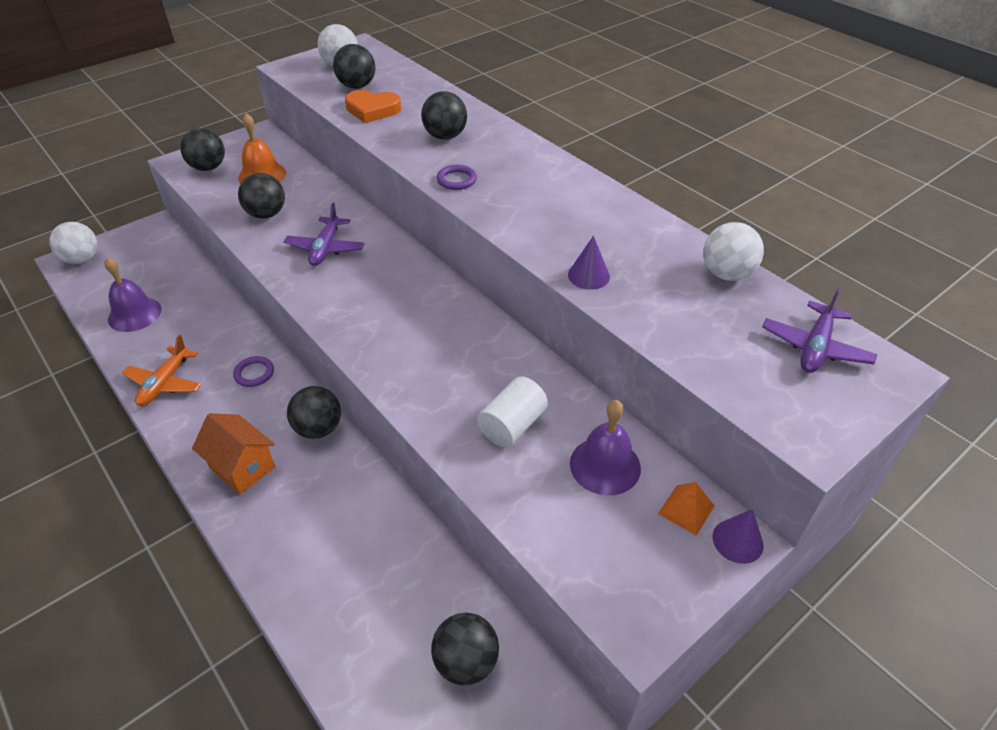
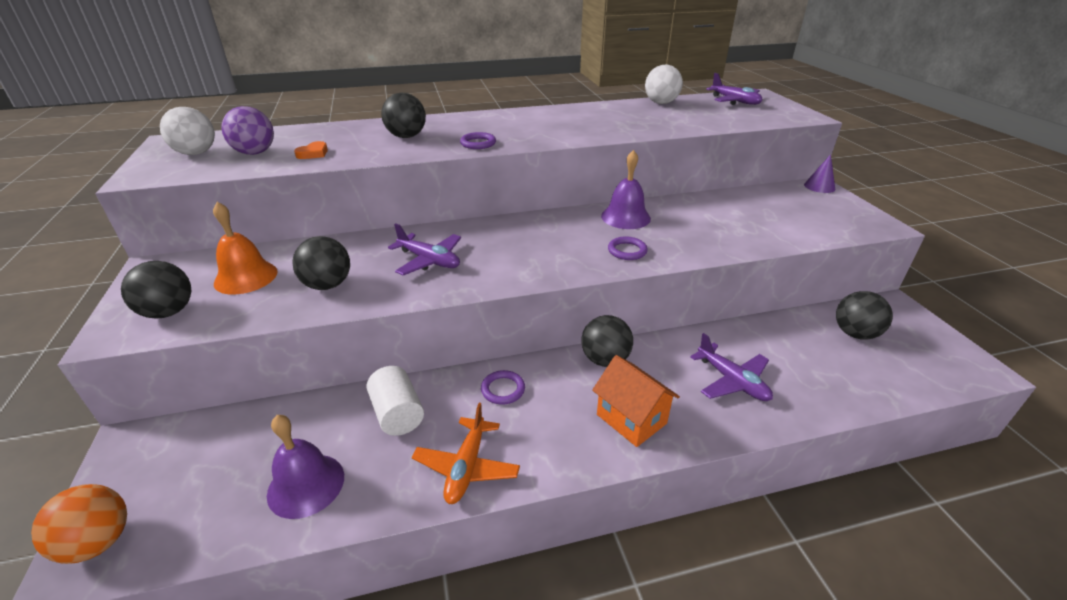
camera: 65 degrees left, 10 degrees down
white ball [49,222,98,264] -> orange ball [31,484,127,564]
orange plane [122,334,202,406] -> orange plane turned 60 degrees clockwise [412,403,520,504]
orange house [192,413,275,495] -> orange house turned 75 degrees clockwise [592,355,680,447]
black ball [333,44,375,89] -> purple ball [221,106,274,155]
orange heart [345,90,401,123] -> orange heart [294,141,328,159], size x0.57
white cylinder [477,377,548,448] -> white cylinder moved to [366,366,424,436]
purple cone [568,236,610,290] -> none
purple bell [570,400,641,496] -> purple bell moved to [601,150,651,229]
orange pyramid [658,482,714,536] -> none
none -> purple ring [608,236,648,260]
none -> purple plane [690,333,773,401]

